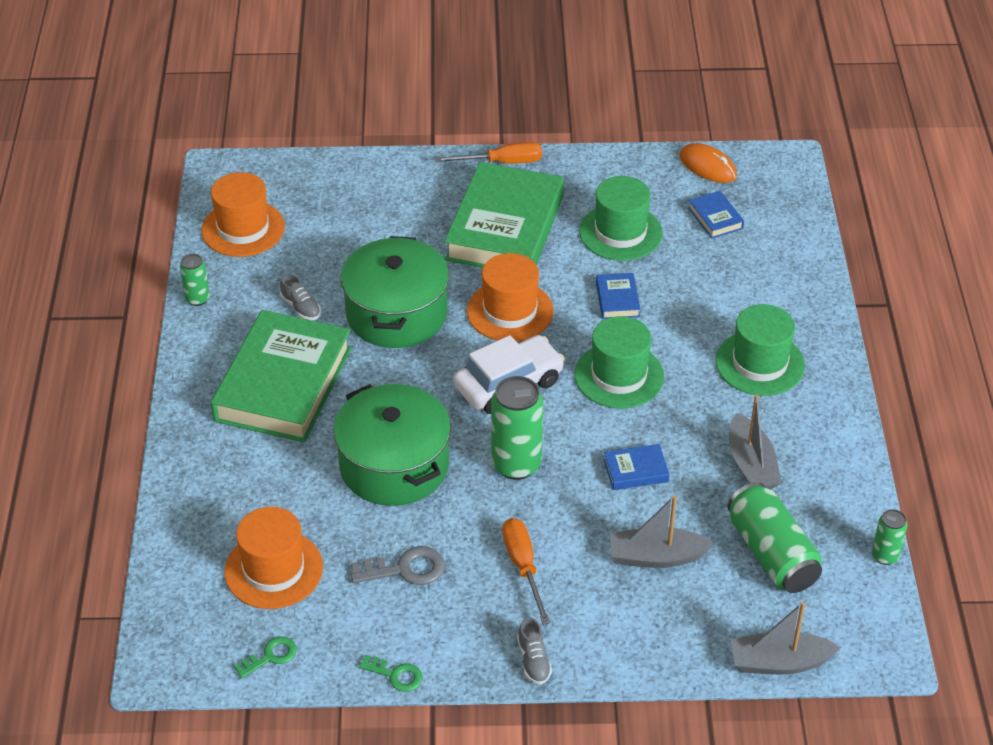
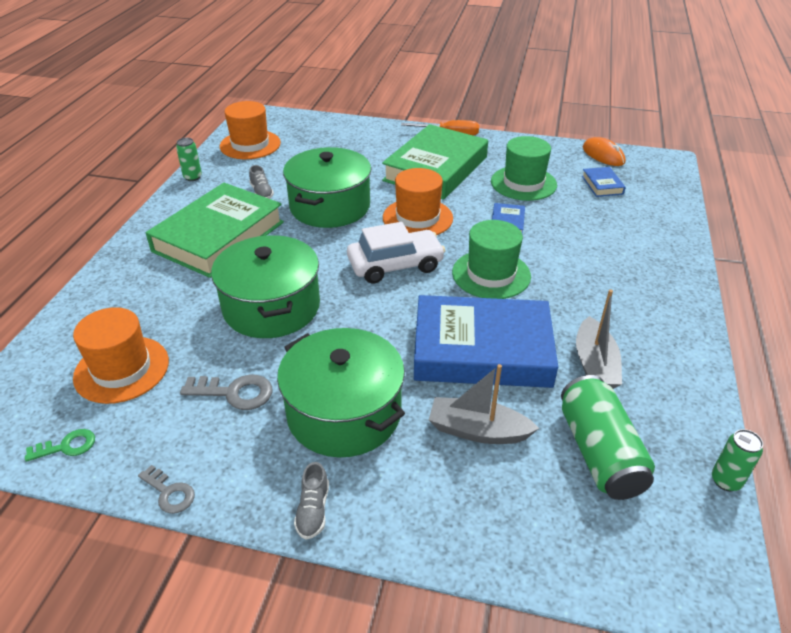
camera: 15 degrees right, 5 degrees down
green key [359,655,423,692] -> grey key [138,465,195,514]
green can [491,376,543,480] -> none
orange screwdriver [502,518,550,625] -> green pot [277,328,405,457]
blue book [604,444,669,490] -> blue book [414,295,558,388], size x2.45
green hat [715,304,805,396] -> none
grey boat [730,602,841,675] -> none

